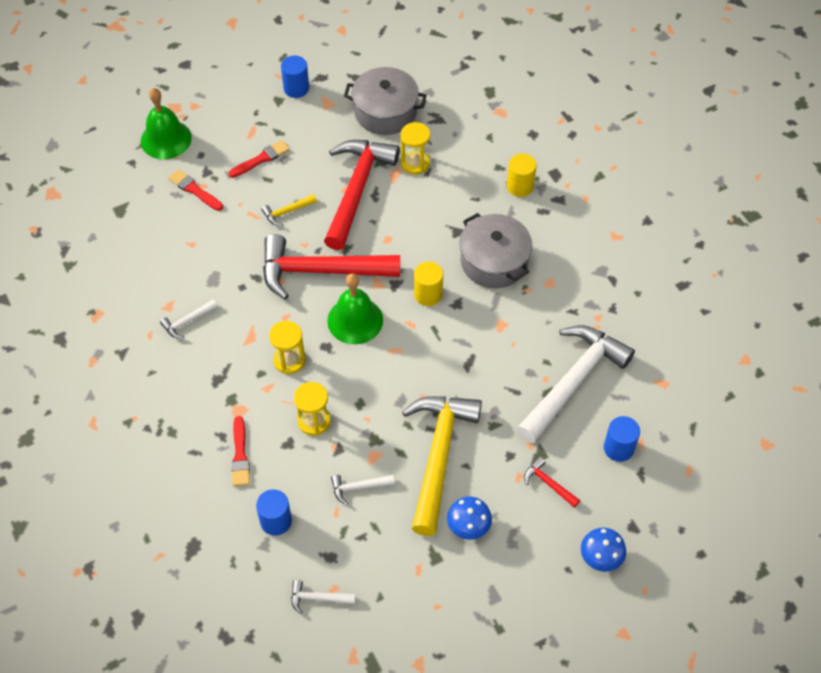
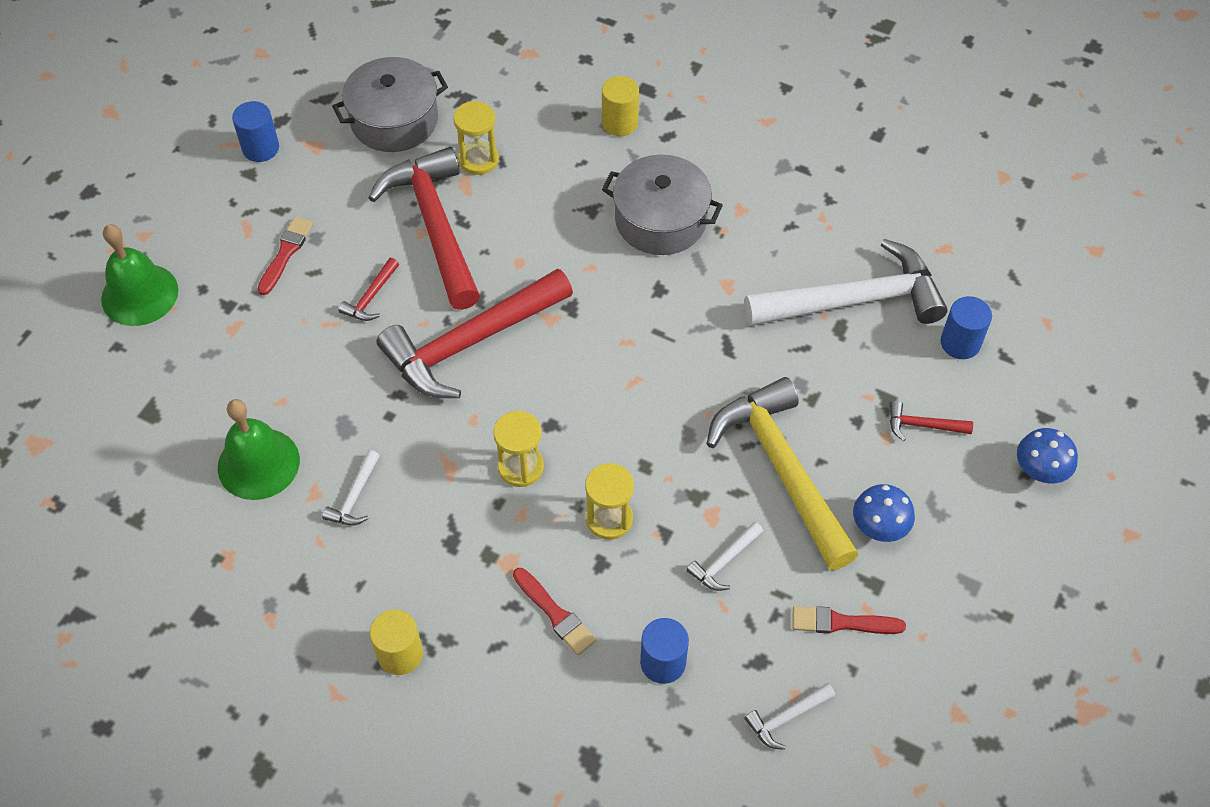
camera: 35 degrees left, 0 degrees up
red brush [168,169,223,211] -> red brush moved to [792,606,906,634]
yellow hammer [261,194,317,226] -> red hammer [338,258,399,321]
green bell [327,273,383,344] -> green bell moved to [218,399,300,500]
yellow cylinder [414,262,443,306] -> yellow cylinder moved to [370,610,423,675]
white hammer [516,325,635,443] -> white hammer turned 75 degrees clockwise [745,239,948,326]

